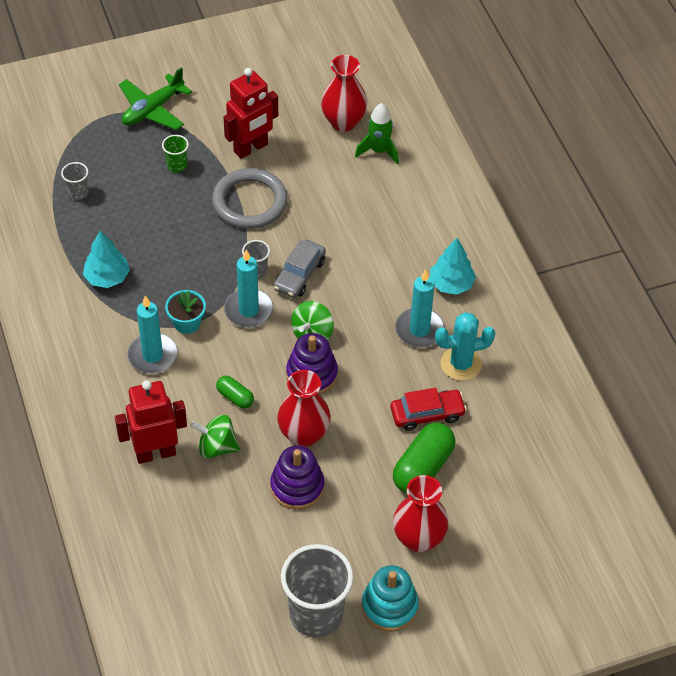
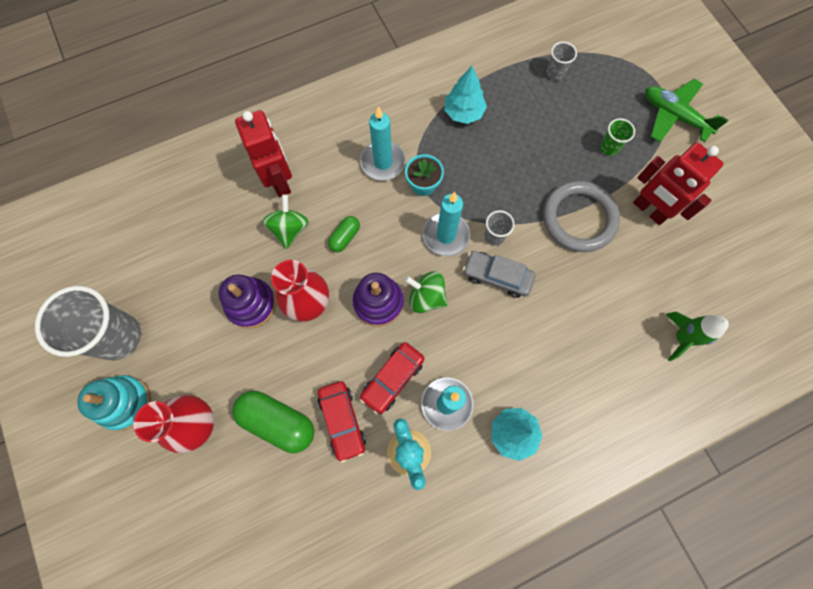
camera: 85 degrees right, 20 degrees up
red vase [321,55,367,132] -> none
none -> red car [360,342,425,415]

